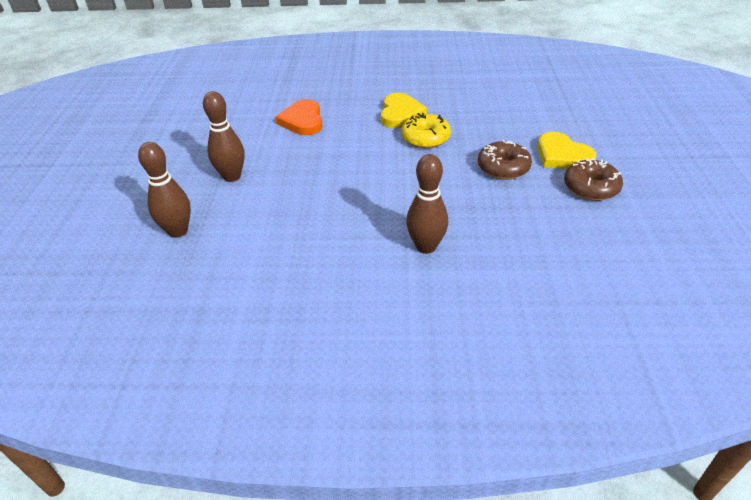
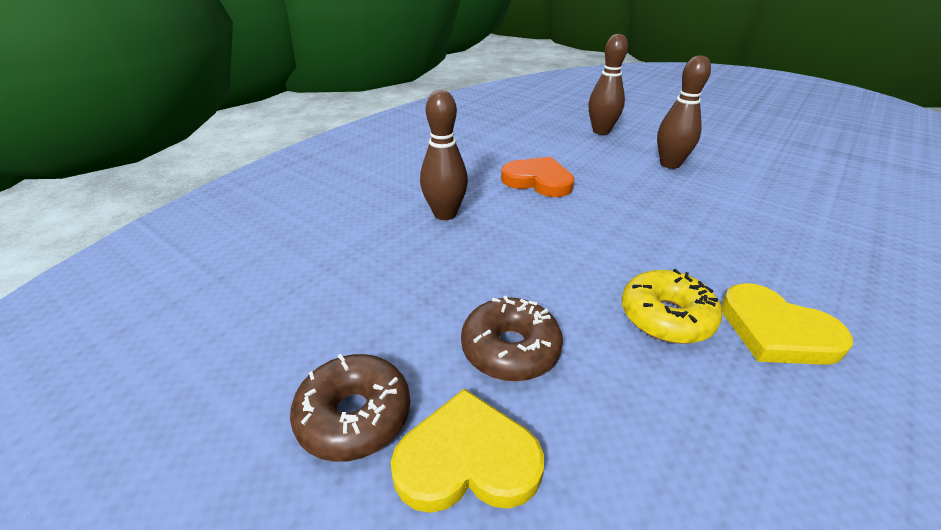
camera: 125 degrees right, 5 degrees down
orange heart [275,99,323,135] -> orange heart moved to [501,157,574,197]

